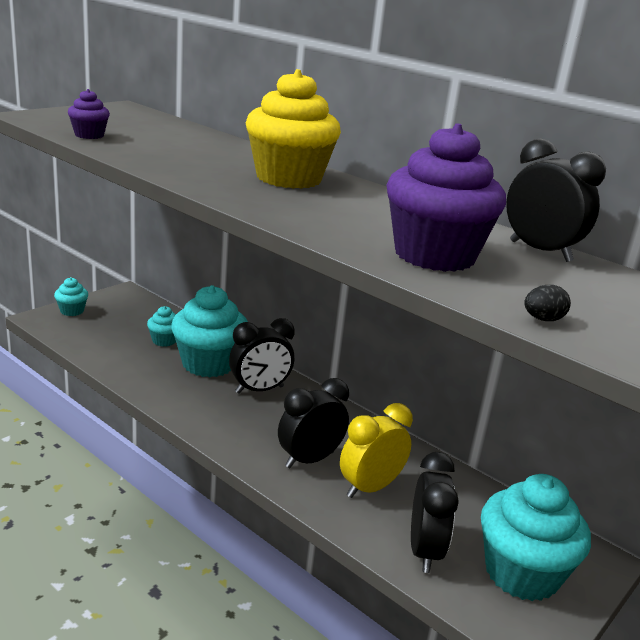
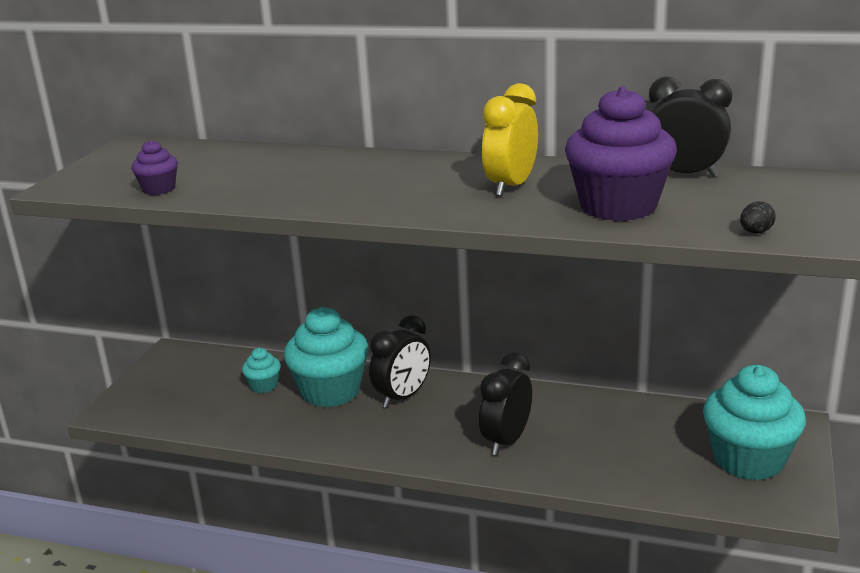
camera: 20 degrees left, 0 degrees up
turquoise cupcake [54,277,88,316] -> none
yellow cupcake [246,69,341,189] -> none
yellow clock [340,403,413,498] -> yellow clock moved to [482,83,538,197]
black clock [411,452,459,573] -> none

